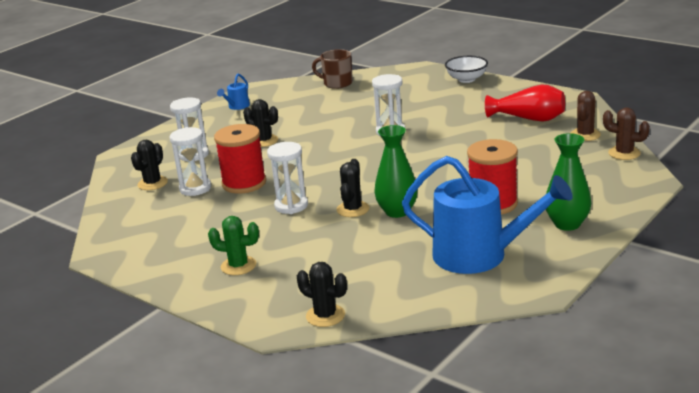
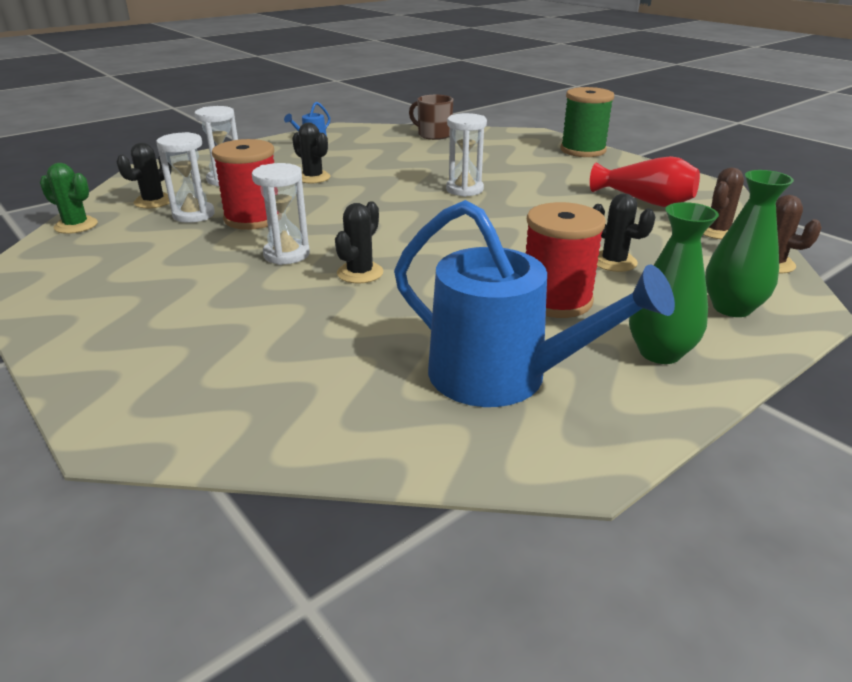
camera: 10 degrees right, 5 degrees up
green cactus [208,216,259,275] -> green cactus moved to [40,163,98,234]
black cactus [297,262,347,327] -> black cactus moved to [593,193,655,272]
green vase [374,125,418,218] -> green vase moved to [705,170,794,317]
white bowl [445,56,488,83] -> green spool [561,87,614,157]

